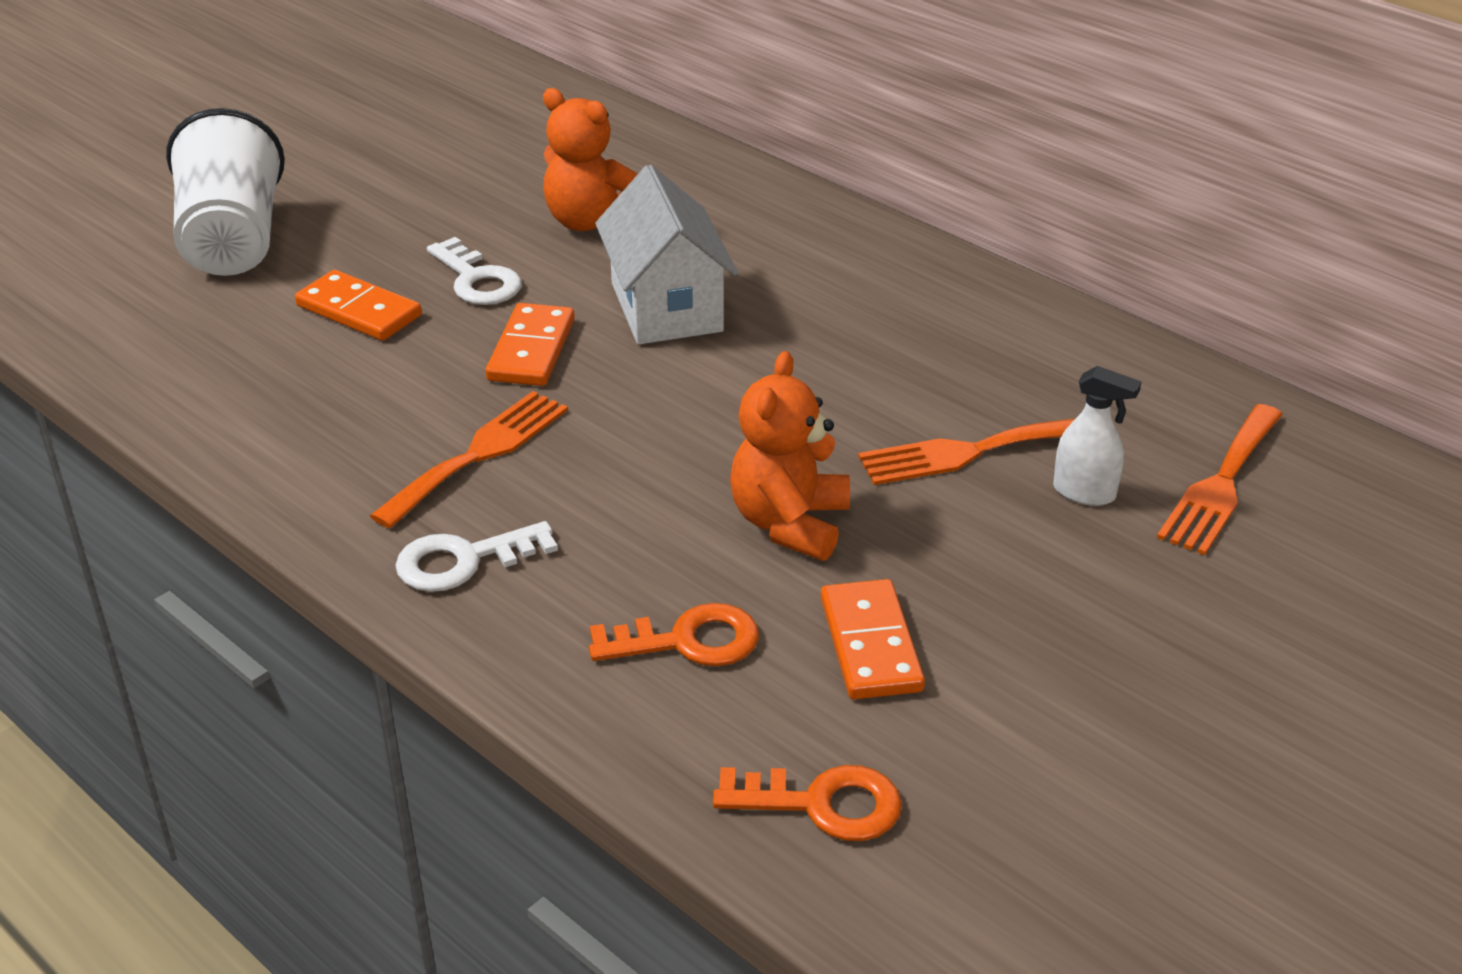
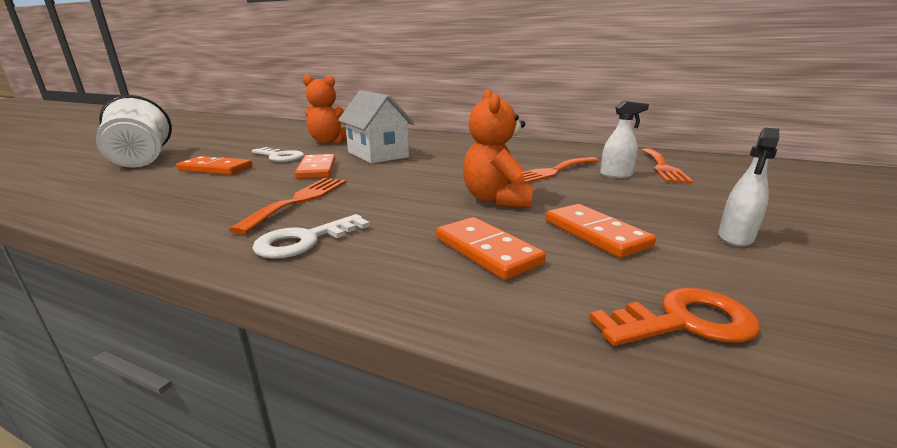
camera: 20 degrees left, 15 degrees down
orange key [589,603,759,666] -> orange domino [436,217,546,280]
none -> white spray bottle [718,128,779,246]

